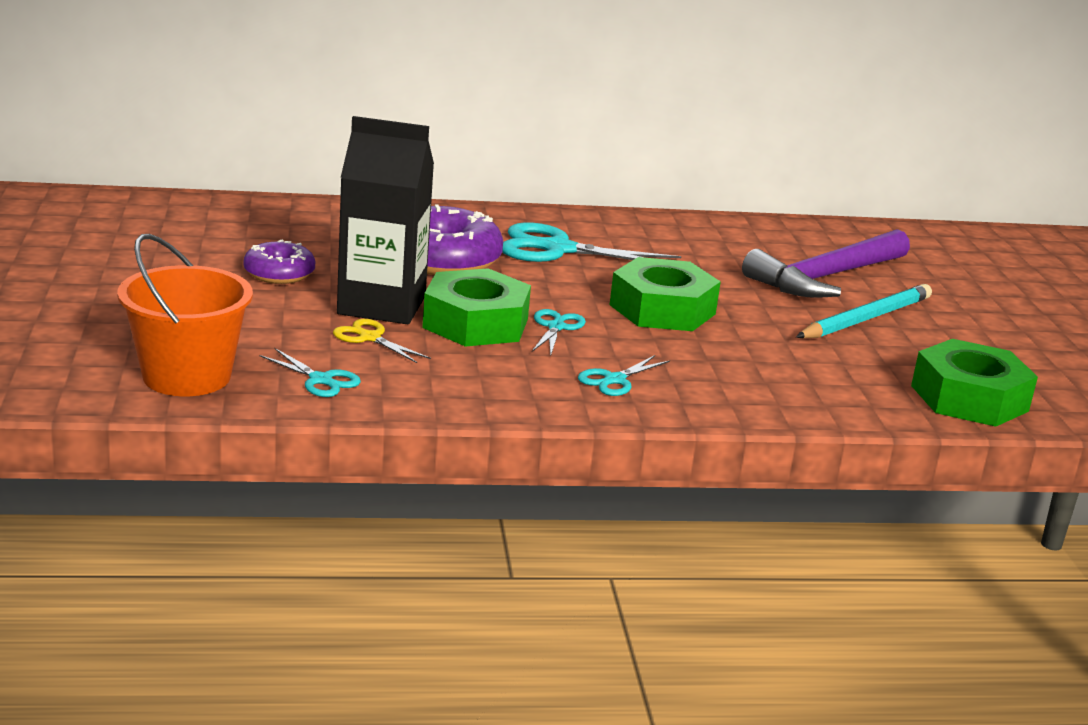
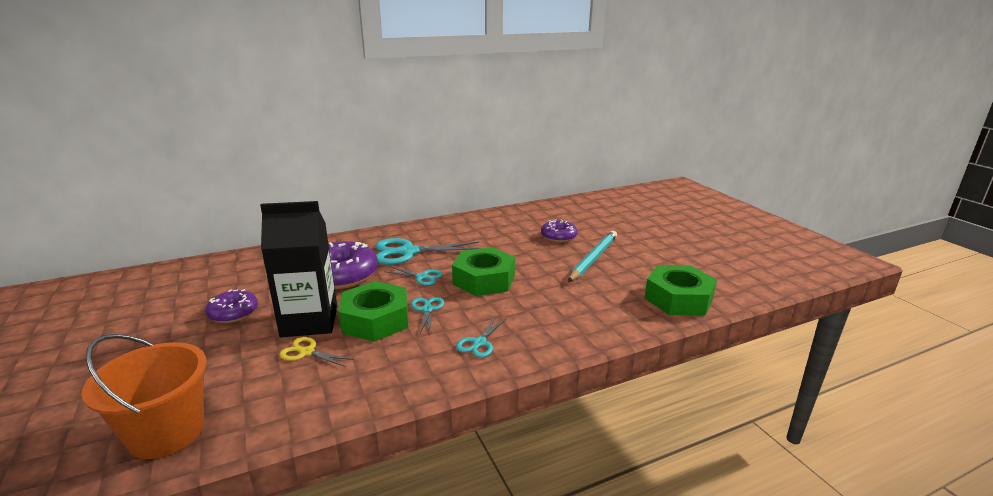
camera: 15 degrees left, 0 degrees up
turquoise scissors [259,348,361,397] -> turquoise scissors moved to [384,266,442,286]
purple hammer [742,229,910,298] -> purple donut [541,219,578,243]

